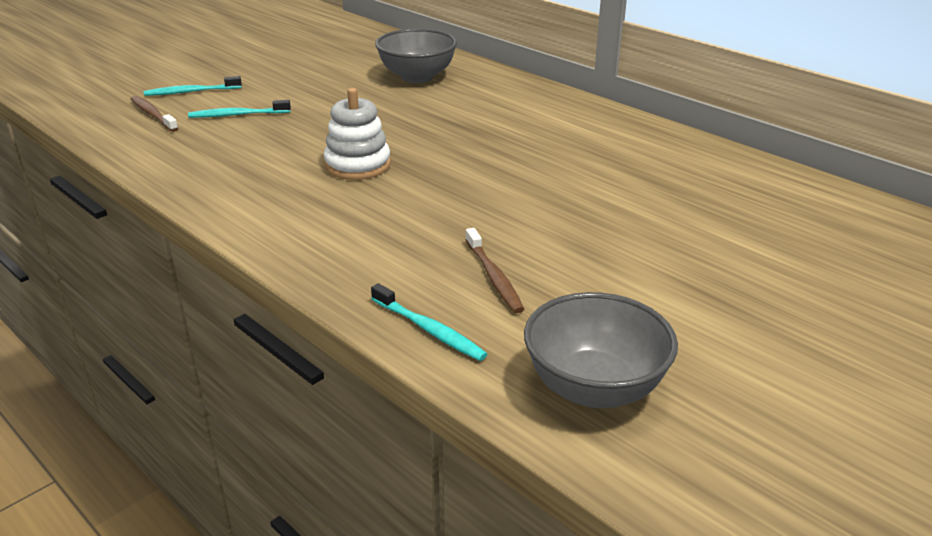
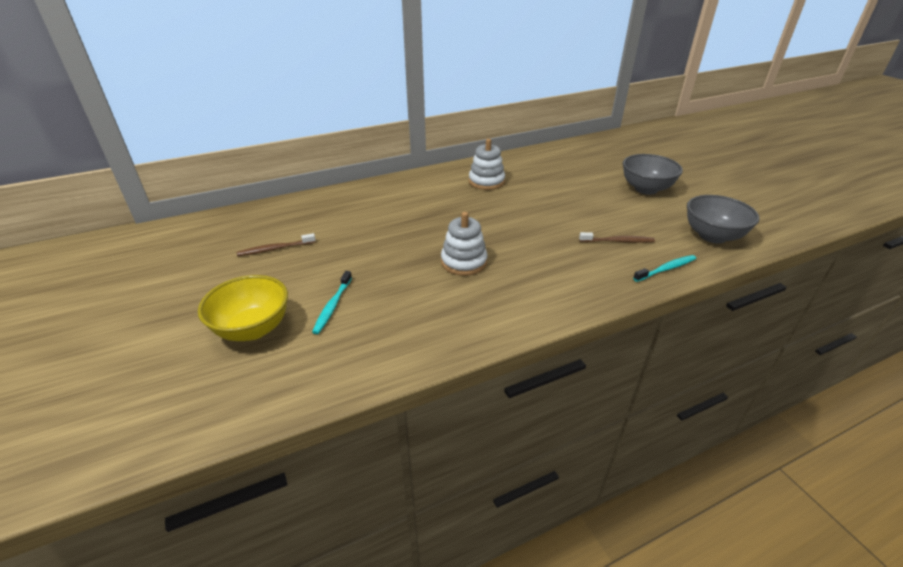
camera: 70 degrees left, 5 degrees up
brown toothbrush [131,96,178,132] -> brown toothbrush moved to [237,233,316,256]
turquoise toothbrush [144,76,242,96] -> yellow bowl [198,275,288,341]
grey bowl [375,29,457,83] -> grey bowl moved to [623,154,683,195]
none -> white stacking toy [469,139,505,190]

